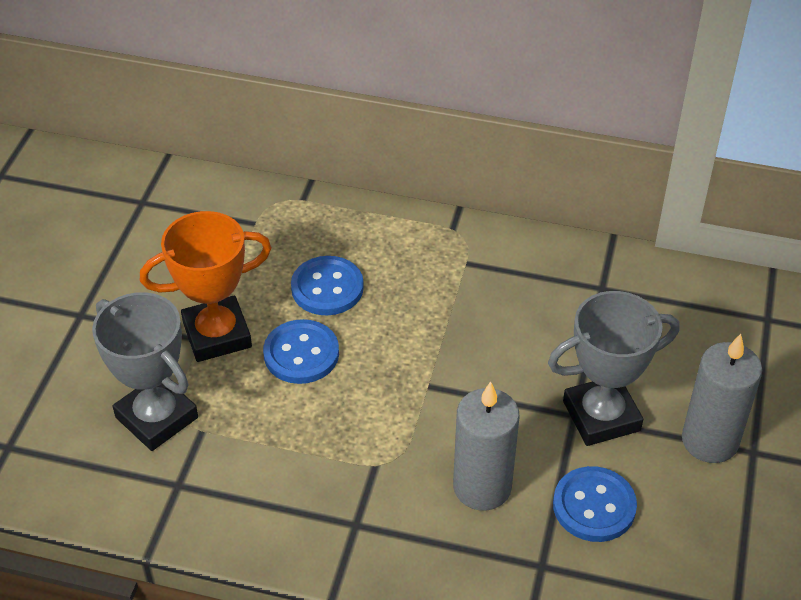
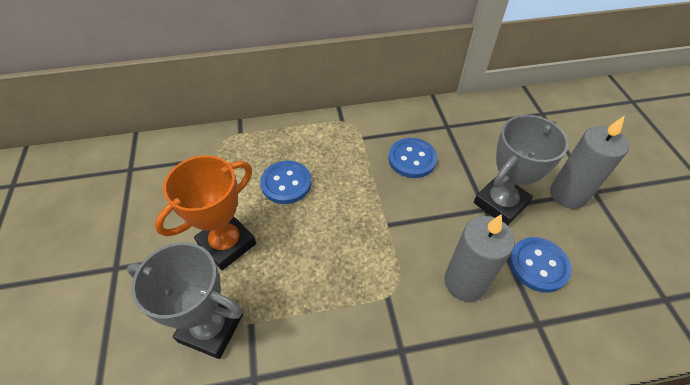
camera: 25 degrees left, 5 degrees up
blue button [263,319,339,384] -> blue button moved to [388,138,437,178]

